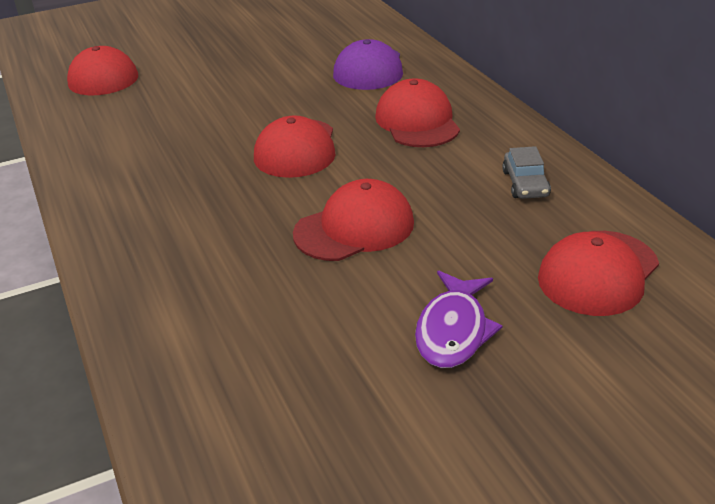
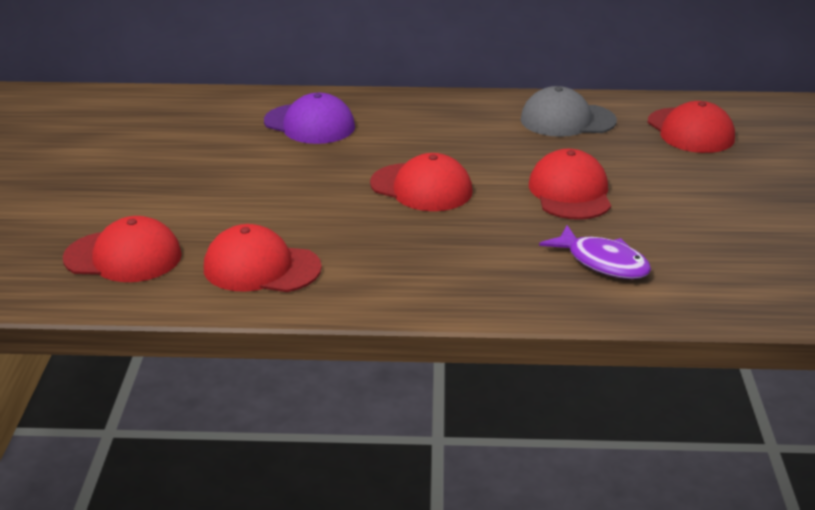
camera: 65 degrees left, 5 degrees down
red cap [375,79,460,147] -> red cap moved to [204,224,322,292]
purple fish [415,271,503,368] -> purple fish moved to [539,225,651,279]
grey car [502,146,551,199] -> grey cap [521,86,617,137]

